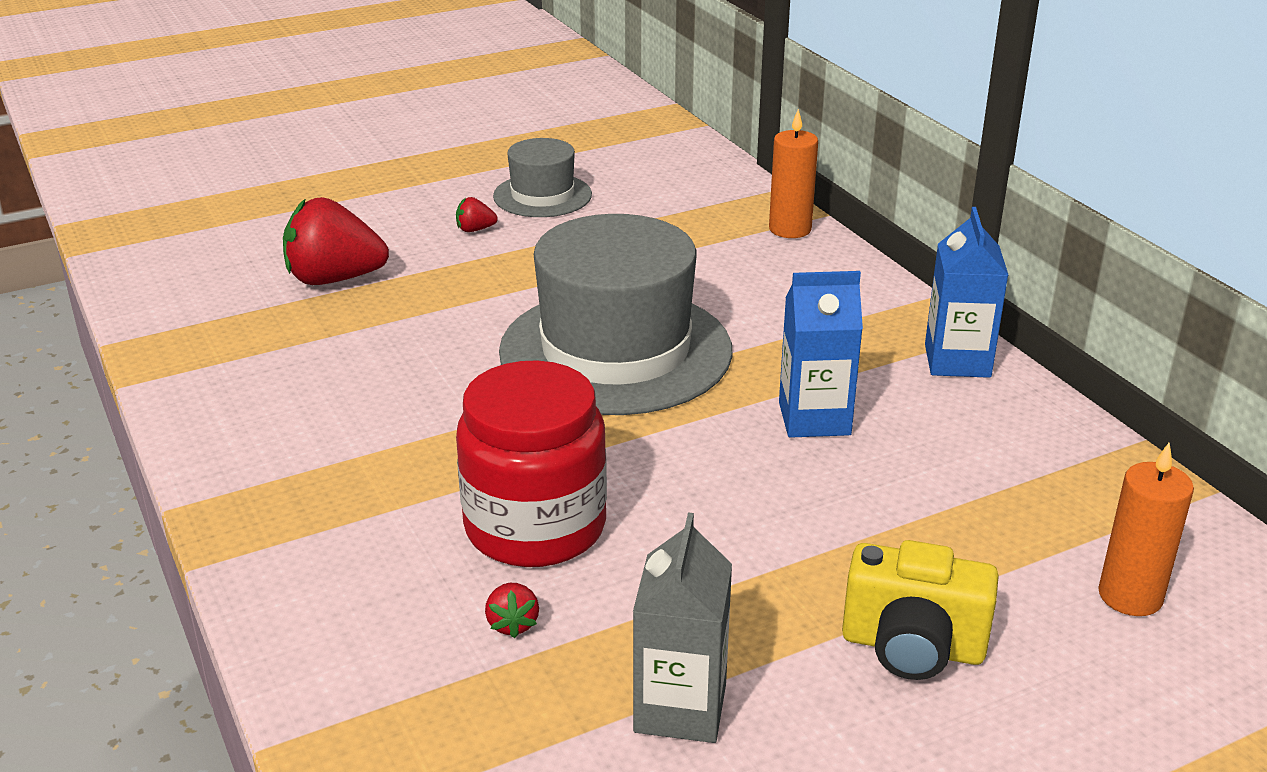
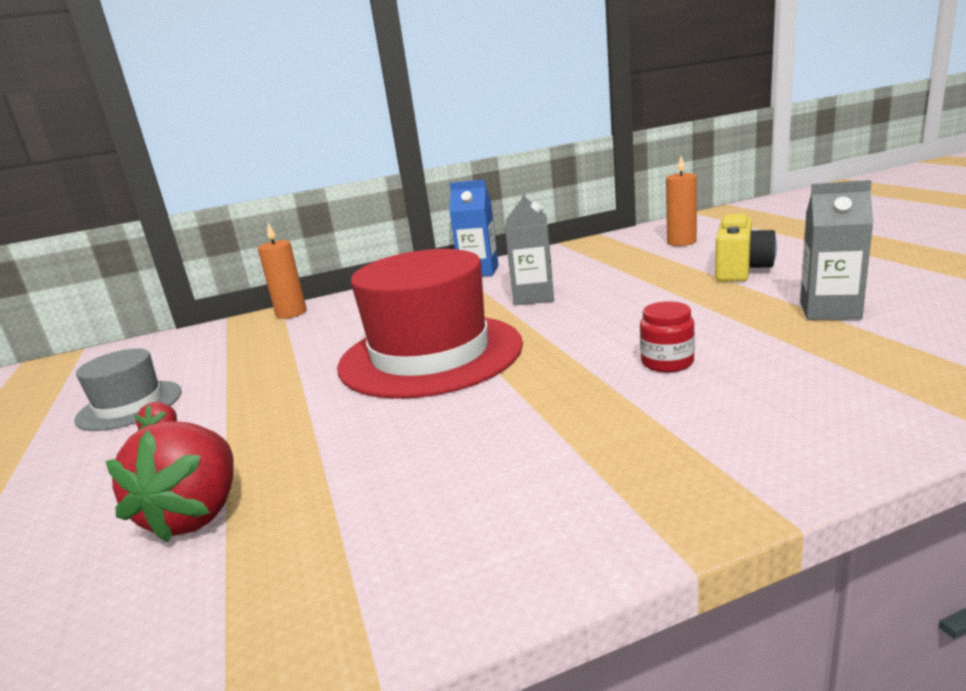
camera: 80 degrees left, 10 degrees down
red jar [456,360,607,567] -> red jar [640,301,695,372], size x0.47
red strawberry [485,583,539,638] -> none
grey hat [499,214,733,415] -> red hat [337,249,523,399]
blue carton [779,271,863,438] -> grey carton [505,189,554,305]

